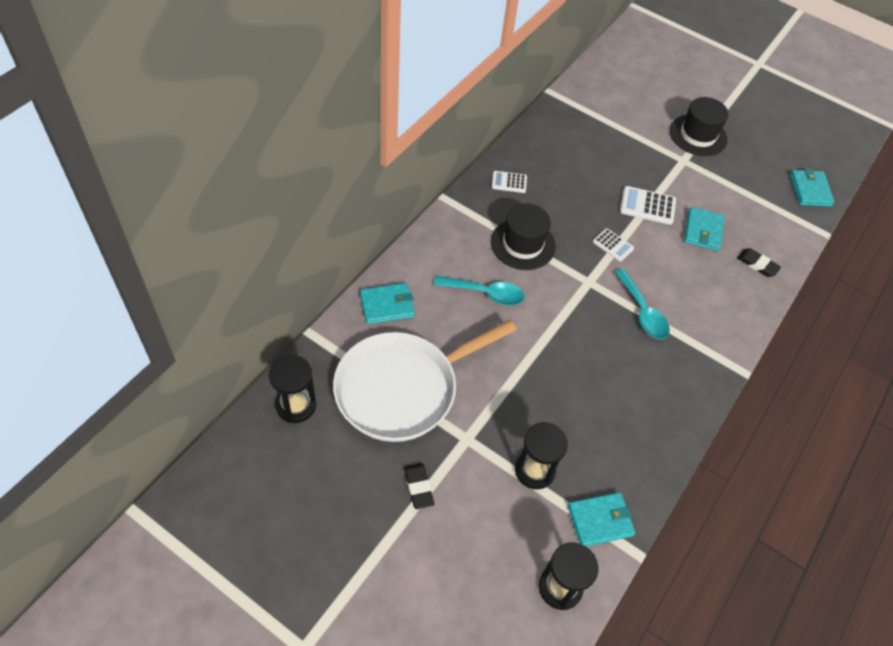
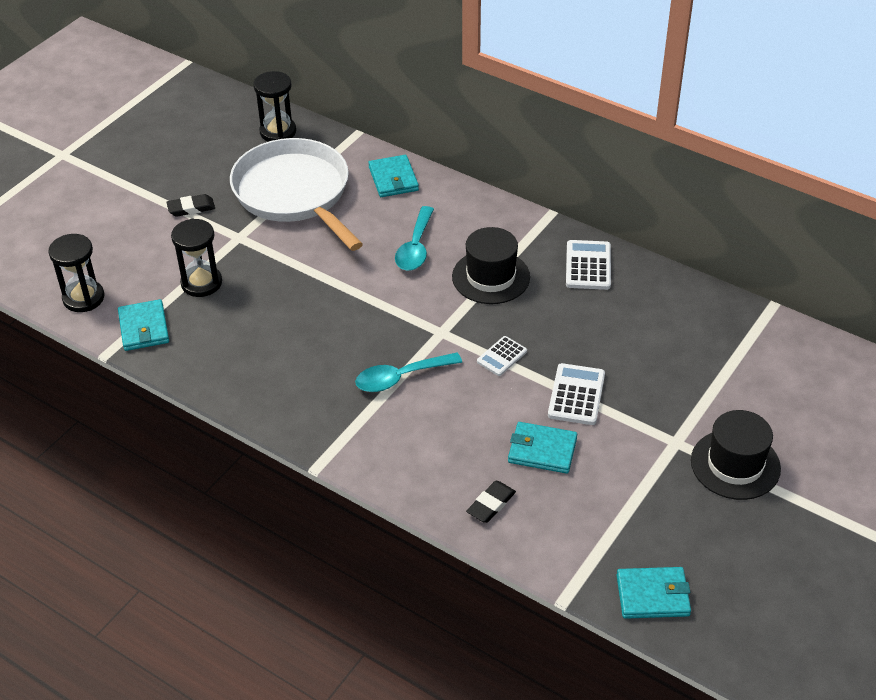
camera: 95 degrees right, 10 degrees down
white calculator [492,171,527,193] -> white calculator [566,240,611,290], size x1.53

